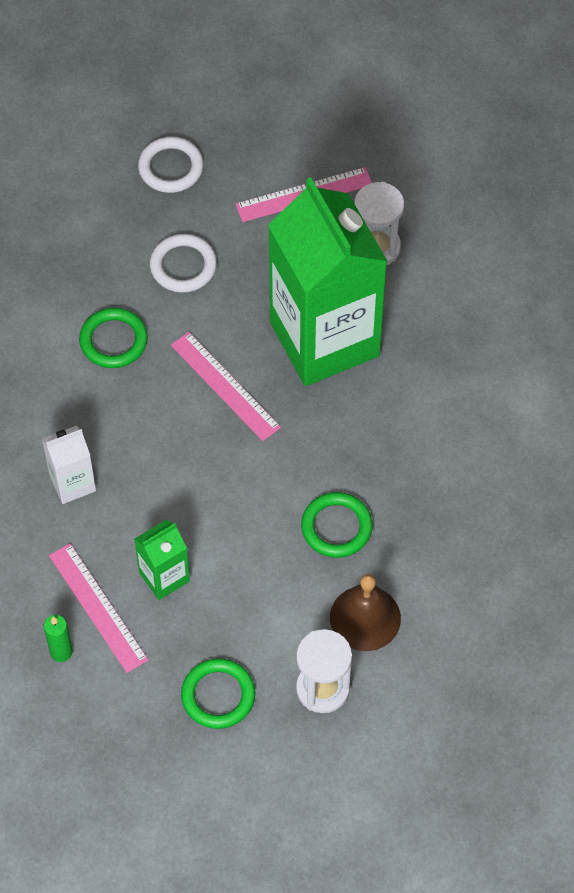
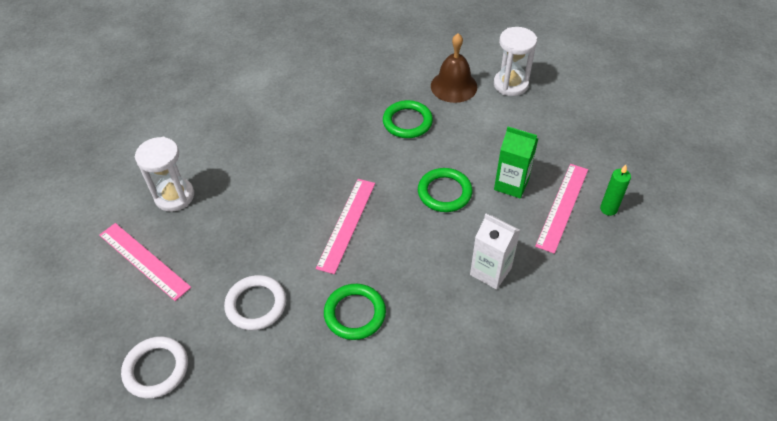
camera: 120 degrees left, 10 degrees down
green ring [181,658,255,729] -> green ring moved to [418,168,473,212]
green carton [268,178,387,386] -> none

